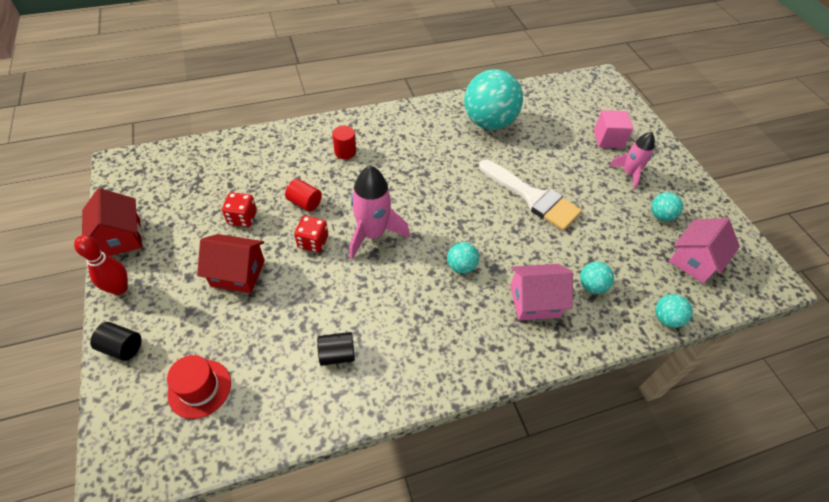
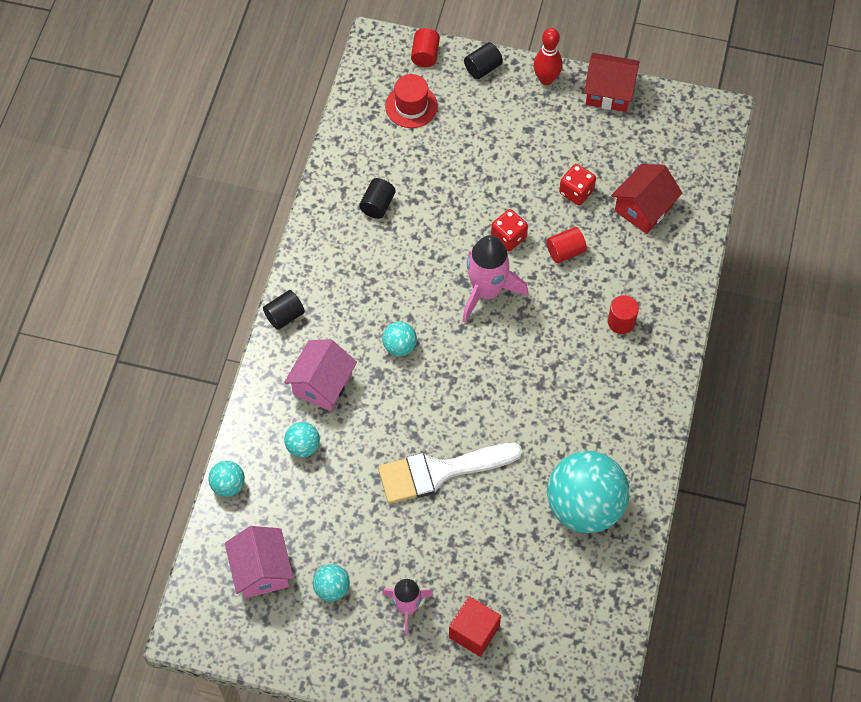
camera: 125 degrees right, 10 degrees up
red house [197,234,265,293] -> red house moved to [611,164,682,234]
pink cube [594,110,634,148] -> red cube [449,596,501,657]
none -> black cylinder [263,290,305,330]
none -> red cylinder [411,28,440,67]

